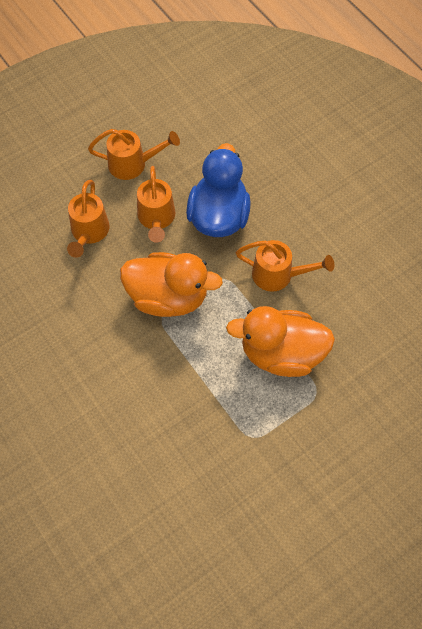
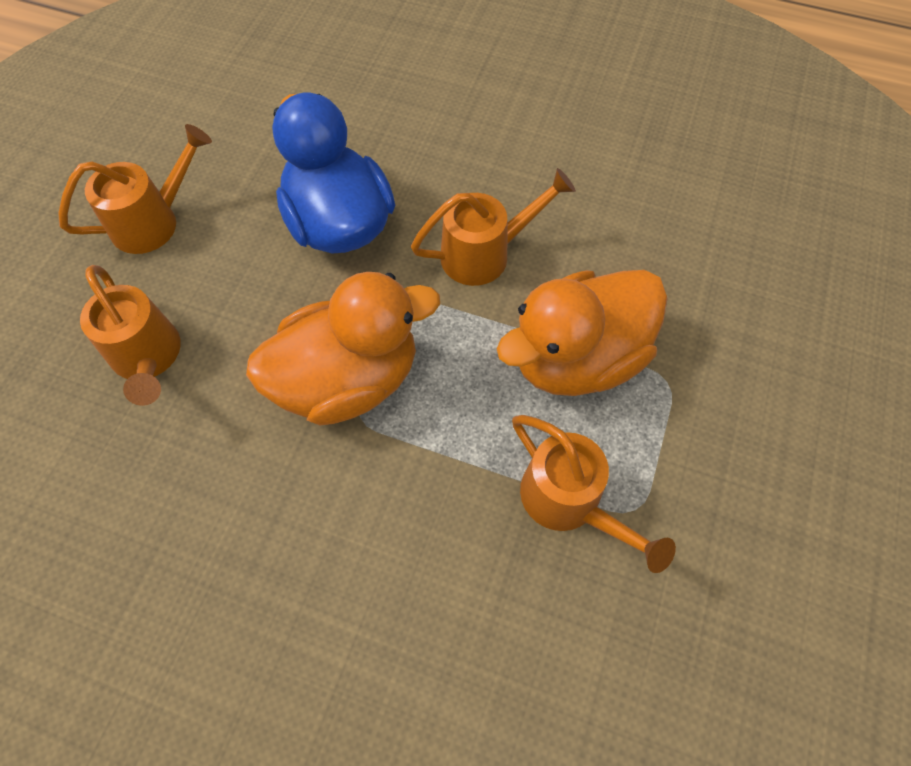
camera: 35 degrees left, 0 degrees up
orange watering can [137,166,175,243] -> orange watering can moved to [512,415,676,573]

